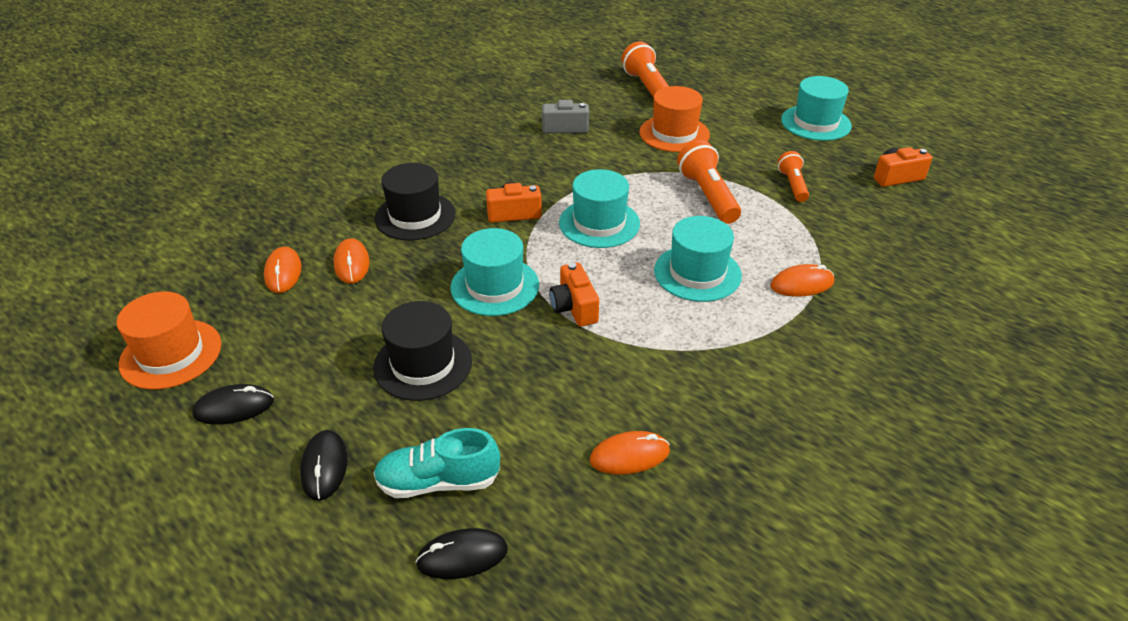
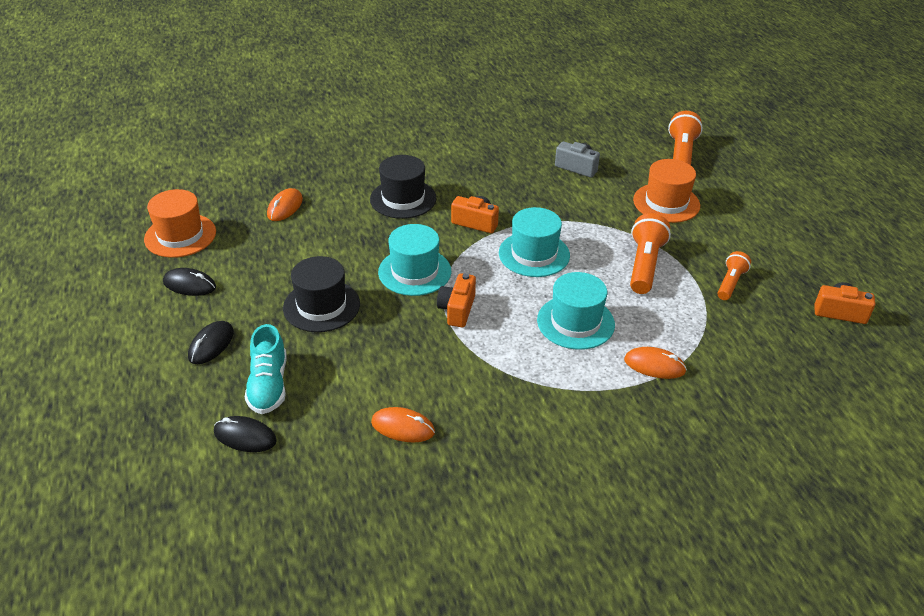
camera: 30 degrees right, 0 degrees up
orange mouse [333,238,370,284] -> none
turquoise shoe [373,428,500,498] -> turquoise shoe turned 120 degrees counterclockwise [245,324,286,414]
turquoise hat [781,76,852,141] -> none

